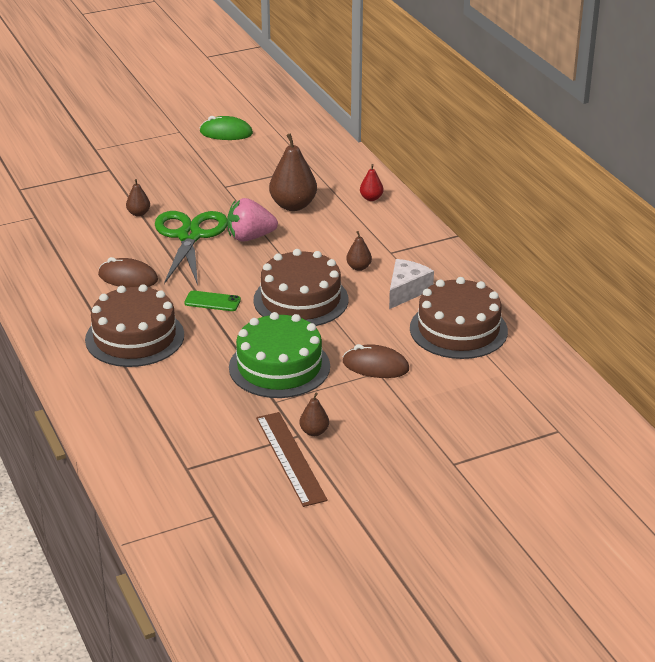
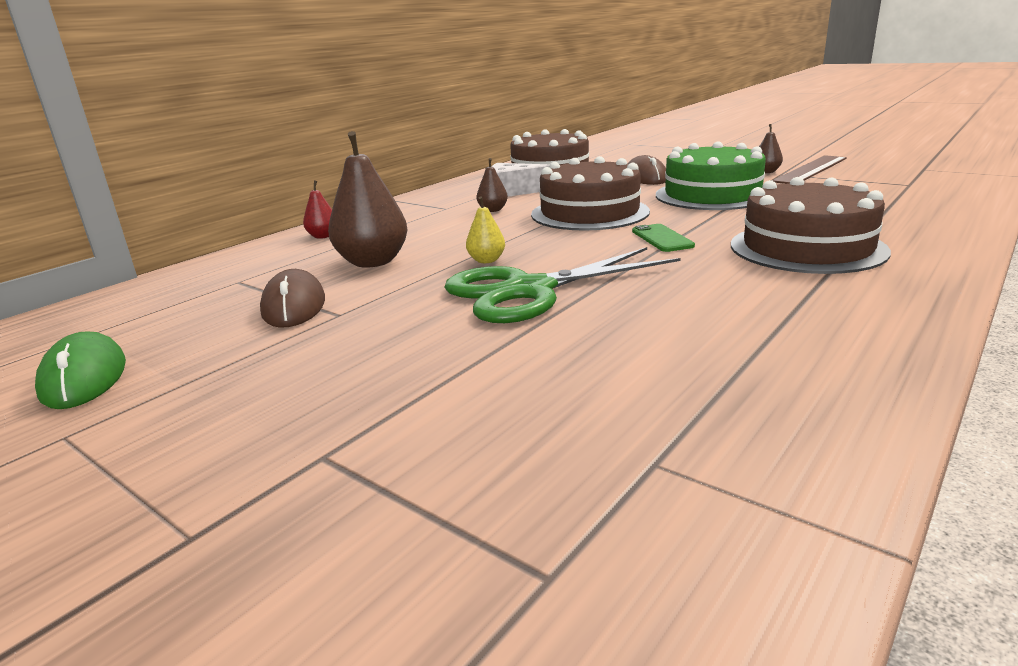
camera: 115 degrees left, 10 degrees down
brown mouse [98,257,158,288] -> brown mouse moved to [260,269,325,328]
brown pear [126,179,150,216] -> none
pink strawberry [227,198,278,241] -> yellow pear [466,196,505,263]

